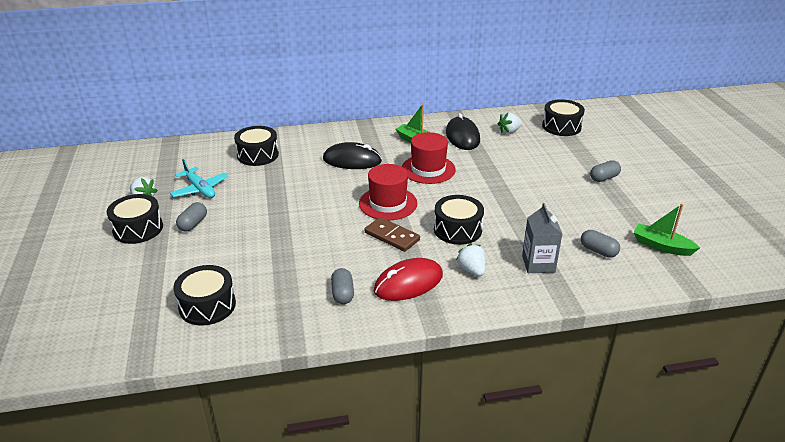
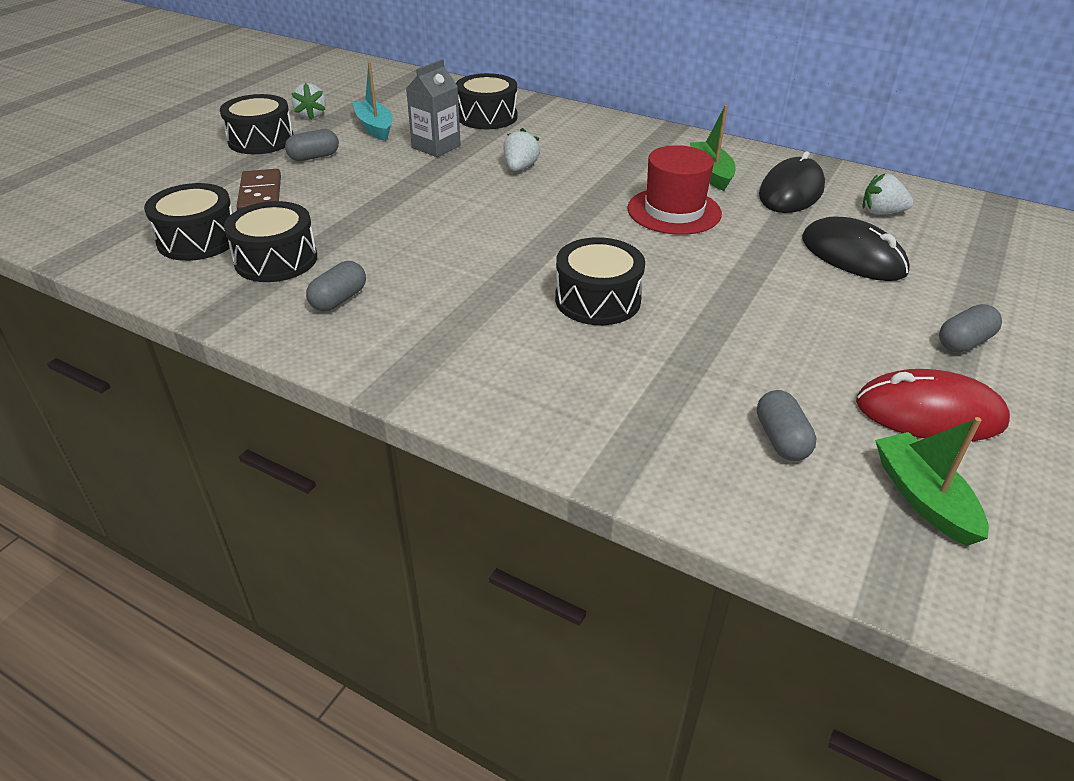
camera: 40 degrees right, 5 degrees up
turquoise plane [170,159,228,198] -> turquoise boat [352,62,393,141]
black mouse [323,142,382,169] -> black mouse moved to [802,217,910,281]
red hat [359,164,417,220] -> none
brown domino [365,217,420,252] -> brown domino moved to [237,169,281,210]
red mouse [374,258,443,301] -> red mouse moved to [856,369,1010,442]
white strawberry [456,244,486,276] -> white strawberry moved to [503,128,540,171]
grey carton [522,203,562,273] -> grey carton moved to [406,59,461,157]
black drum [542,99,585,136] -> black drum moved to [224,201,317,282]
grey capsule [590,160,621,182] -> grey capsule turned 45 degrees counterclockwise [939,304,1002,353]

